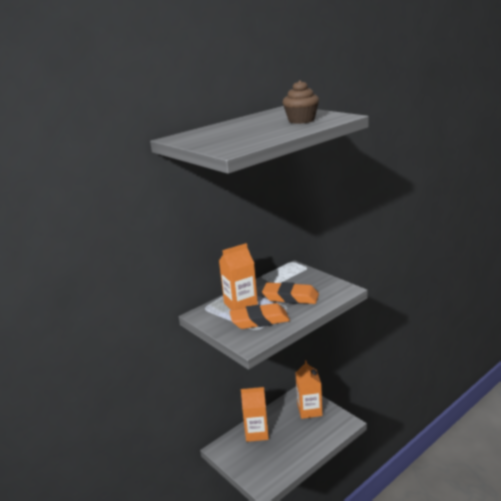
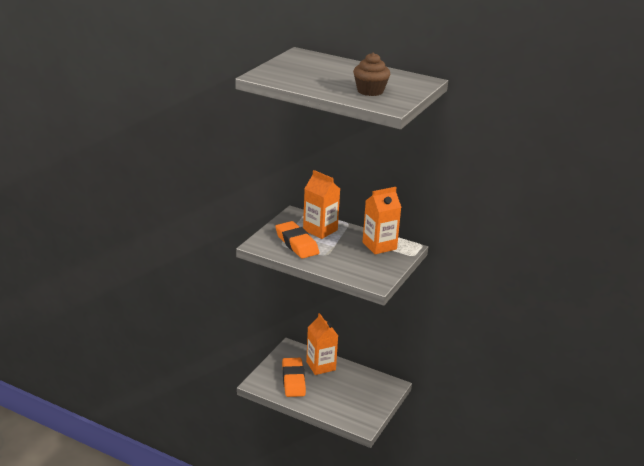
camera: 65 degrees right, 5 degrees up
orange eraser [262,282,319,304] -> orange eraser moved to [282,358,306,397]
orange carton [295,360,322,419] -> orange carton moved to [363,187,401,254]

